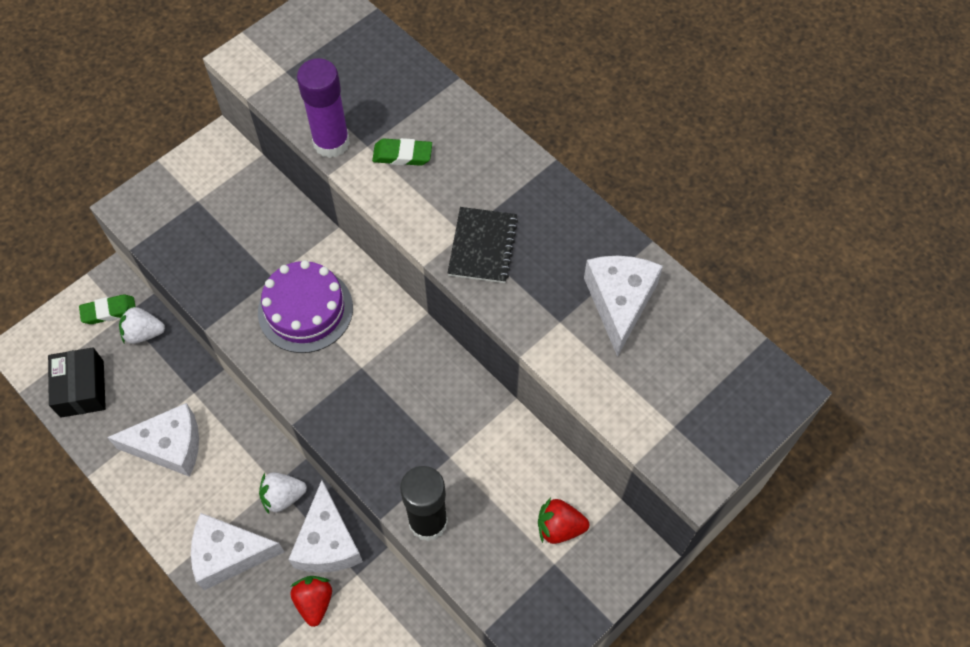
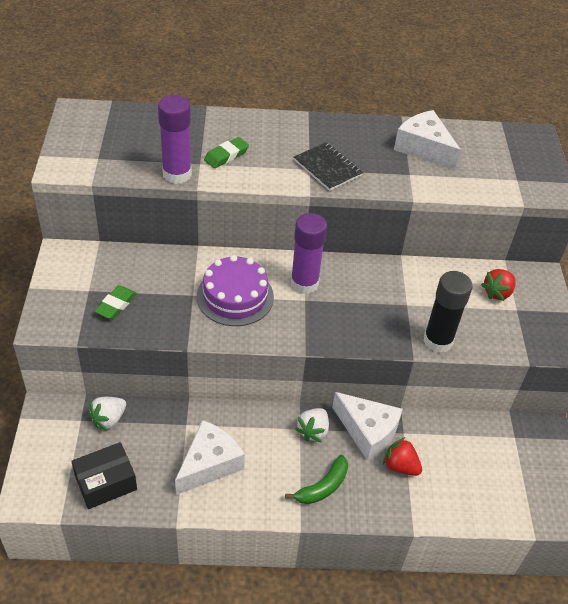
camera: 50 degrees left, 15 degrees down
black box [48,347,106,418] -> black box turned 60 degrees counterclockwise [71,442,137,509]
green eraser [79,295,135,324] -> green eraser moved to [94,285,137,319]
white cheese [191,513,284,590] -> green banana [285,455,348,504]
none -> purple glue stick [291,213,327,294]

